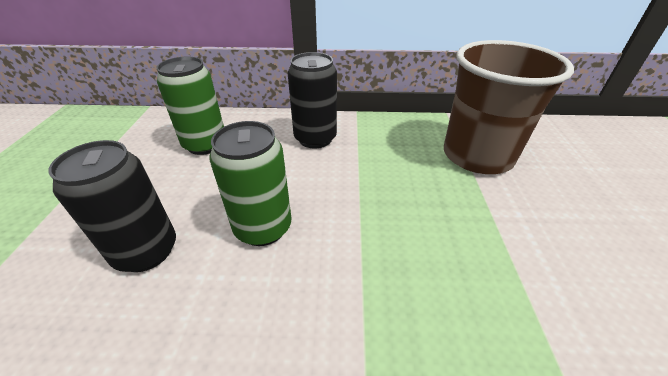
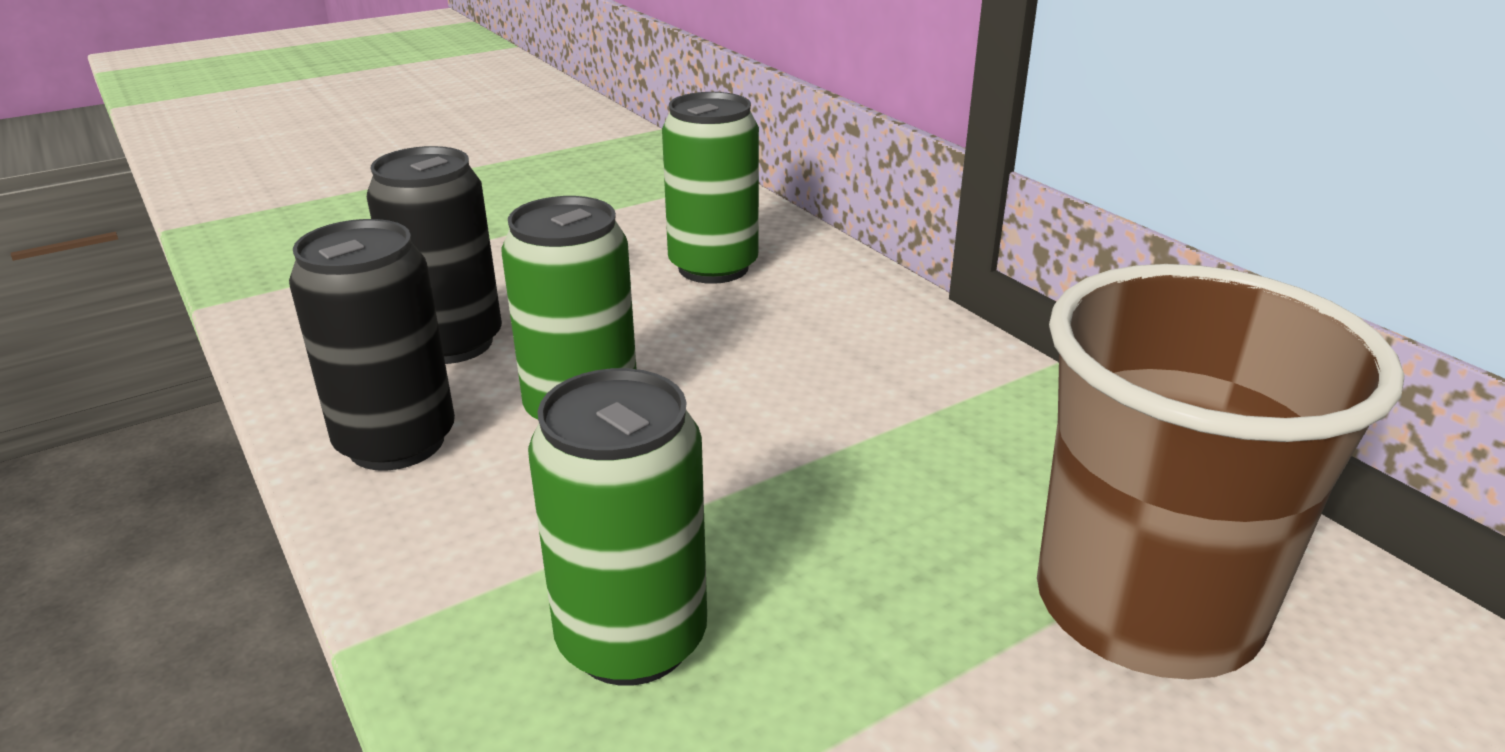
camera: 55 degrees right, 10 degrees down
black can [288,52,337,148] -> black can moved to [289,219,455,471]
none -> green can [528,368,707,686]

